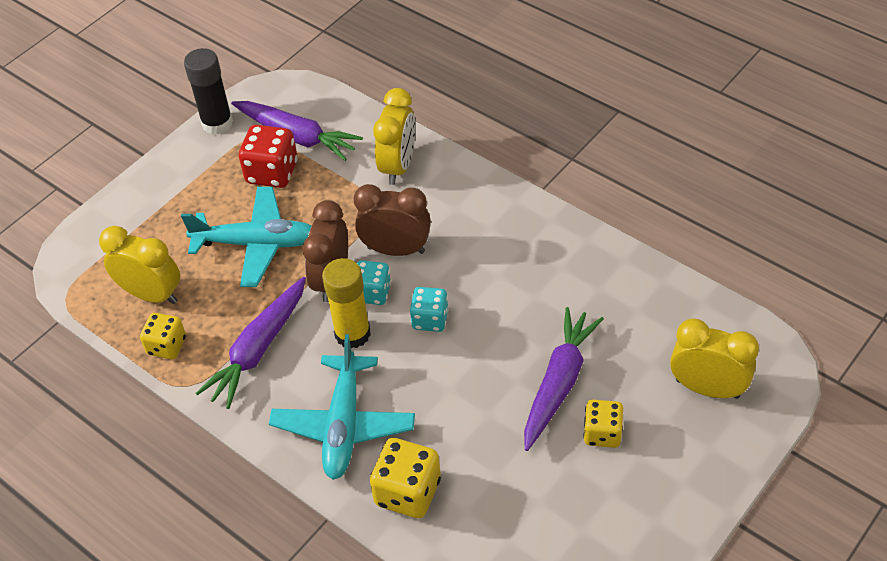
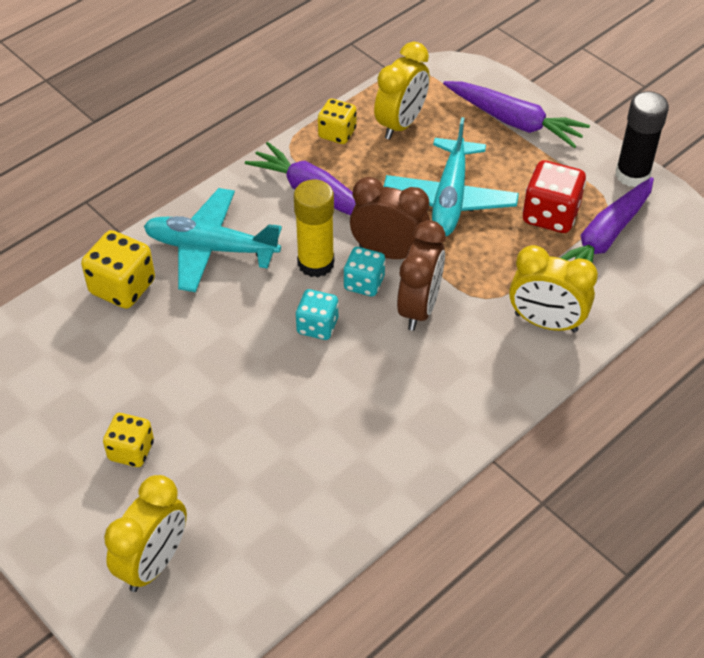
camera: 95 degrees right, 0 degrees up
purple carrot [524,307,604,451] -> purple carrot moved to [443,81,590,148]

